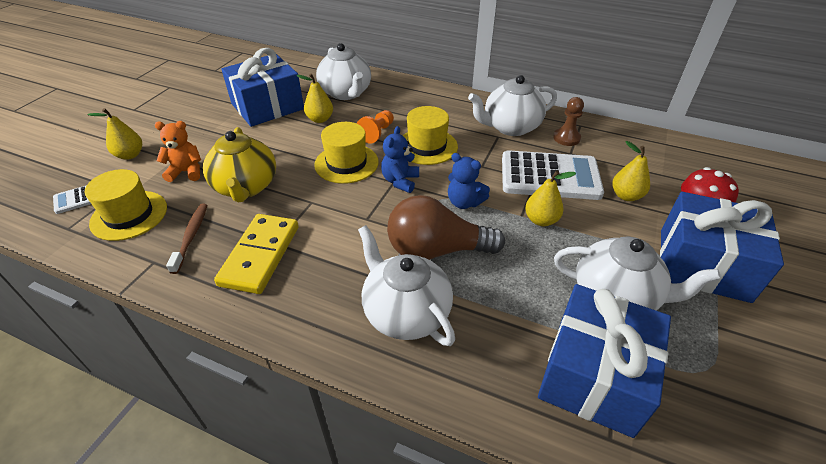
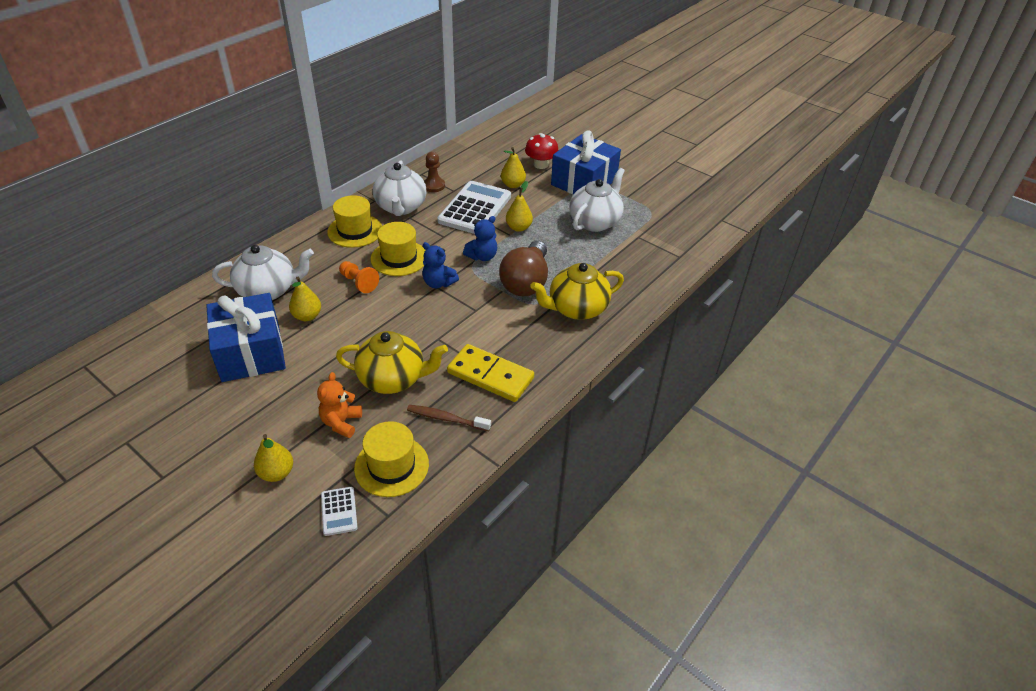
camera: 75 degrees left, 0 degrees up
yellow hat [314,122,379,184] -> yellow hat moved to [327,195,382,248]
white teapot [358,225,455,346] -> yellow teapot [530,263,624,320]
blue gift [538,284,671,438] -> none

